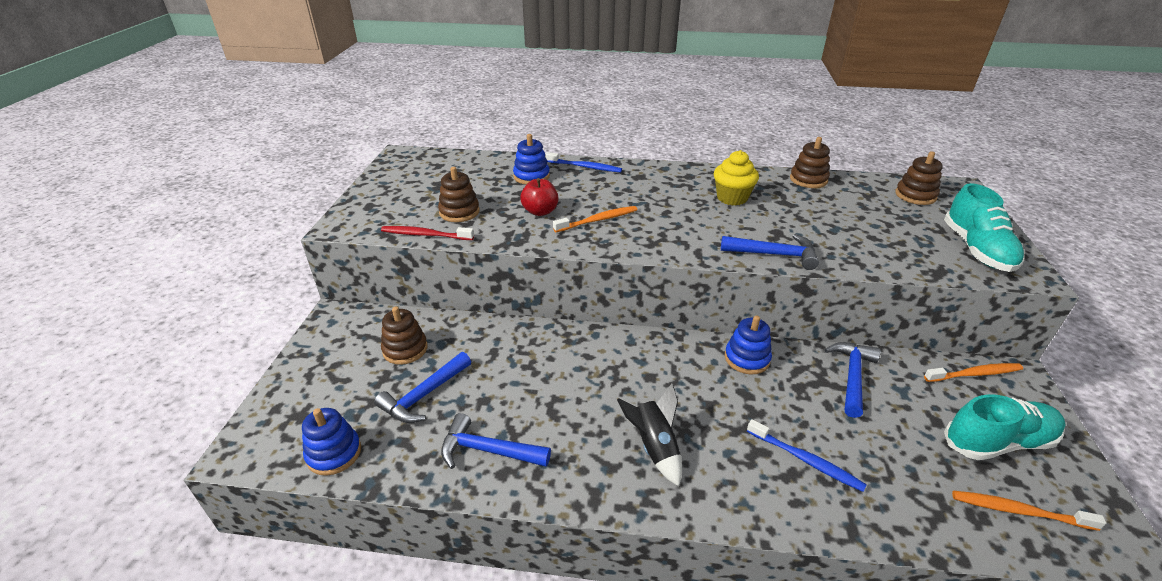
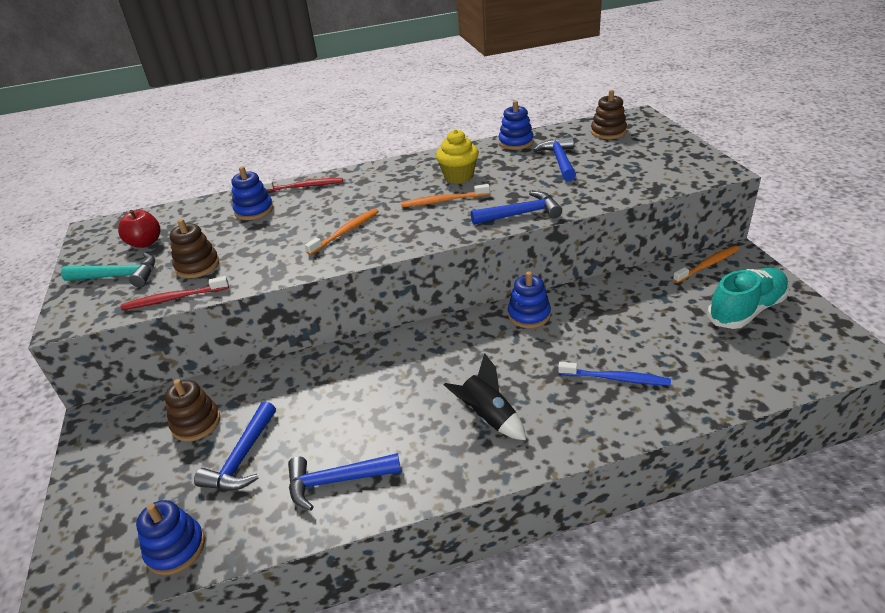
camera: 20 degrees left, 0 degrees up
red apple [520,178,559,216] -> red apple moved to [118,210,161,248]
blue toothbrush [545,152,622,172] -> red toothbrush [262,178,343,192]
brown stacking toy [790,137,830,188] -> blue stacking toy [498,100,534,150]
blue hammer [824,342,881,418] -> blue hammer moved to [533,136,576,181]
turquoise shoe [944,183,1025,272] -> none
orange toothbrush [952,491,1106,531] -> orange toothbrush moved to [401,184,490,207]
none -> turquoise hammer [61,253,155,287]

